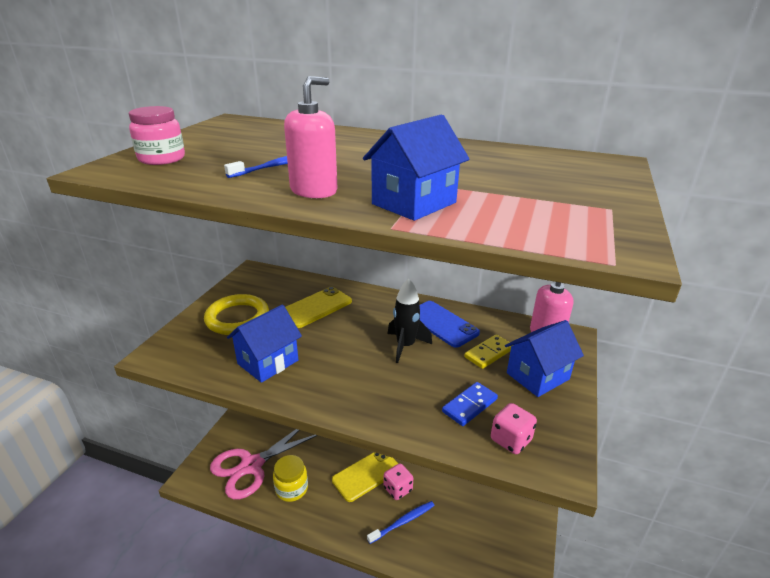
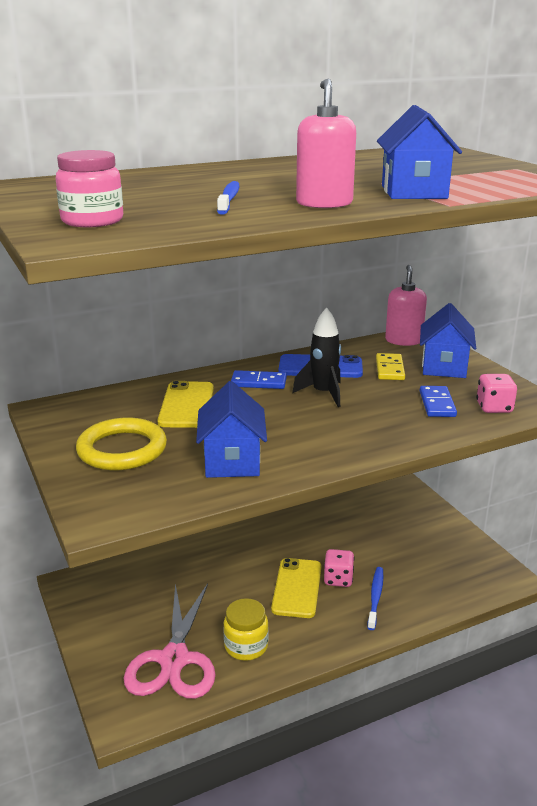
camera: 45 degrees left, 5 degrees down
none -> blue domino [231,370,287,389]

